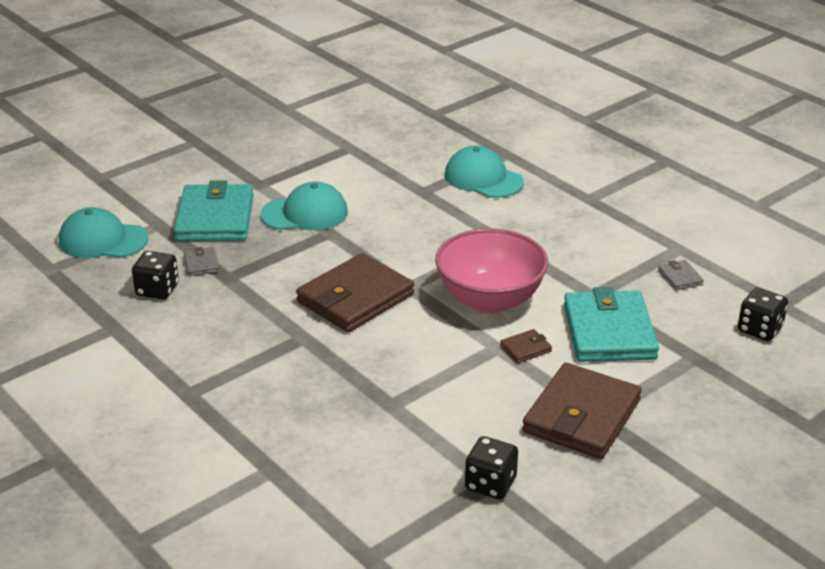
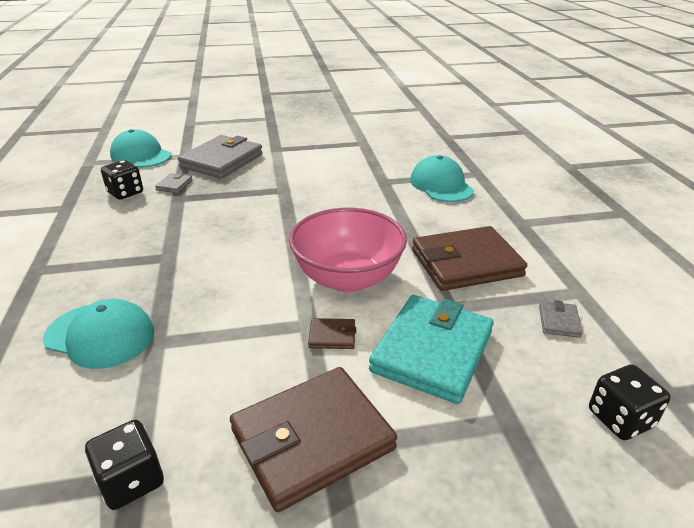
camera: 30 degrees right, 0 degrees up
turquoise wallet [174,180,254,241] -> grey wallet [178,135,263,179]
turquoise cap [260,181,348,230] -> turquoise cap moved to [43,299,154,369]
brown wallet [296,253,414,332] -> brown wallet moved to [412,226,527,291]

